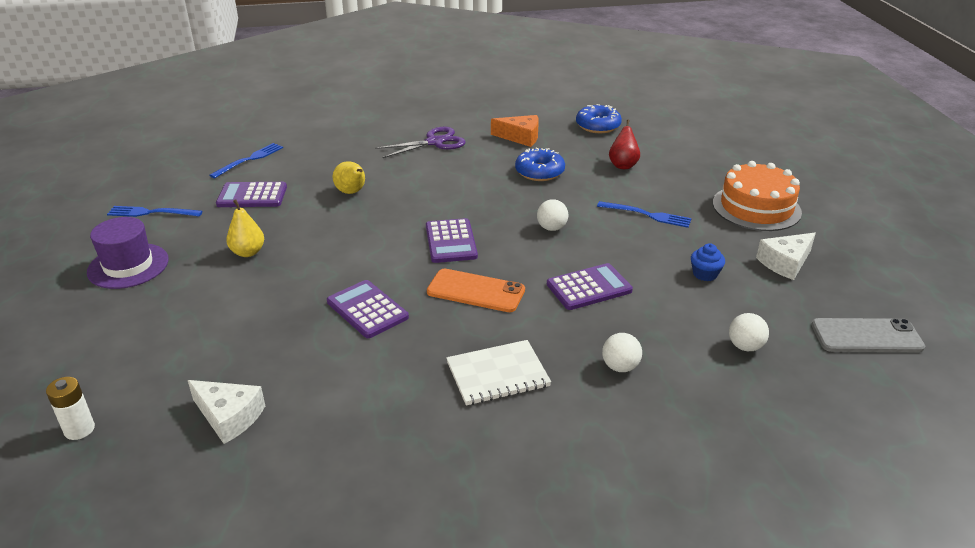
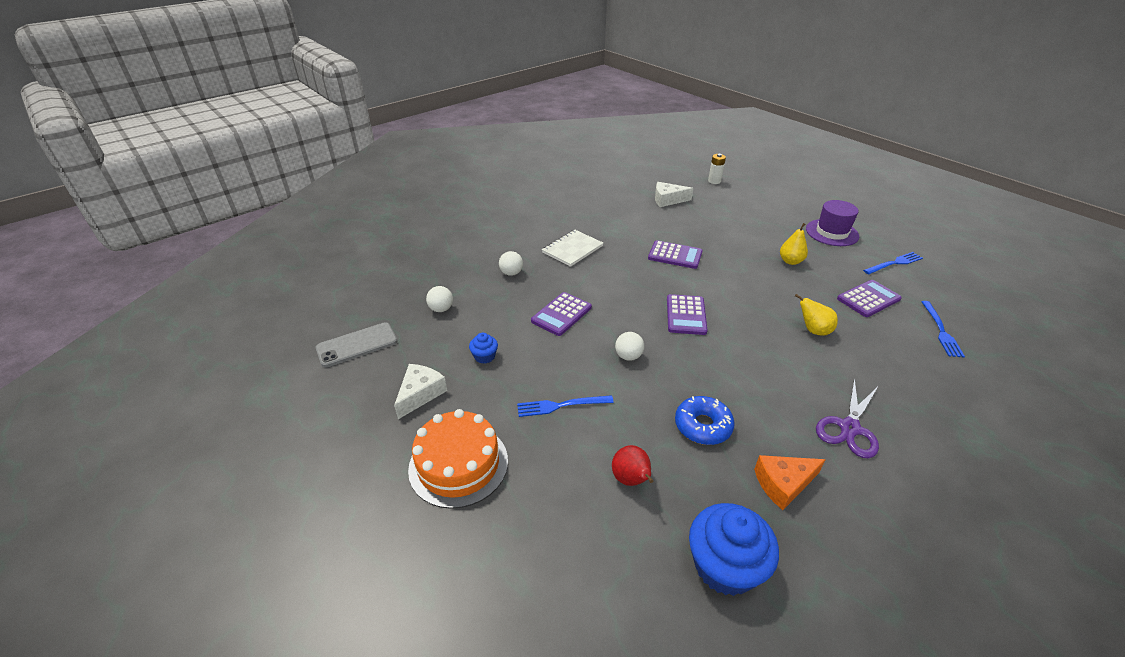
camera: 150 degrees right, 5 degrees up
purple calculator [426,218,478,263] -> purple calculator turned 135 degrees counterclockwise [667,294,708,335]
orange phone [427,269,525,312] -> none
blue donut [576,104,622,133] -> blue cupcake [689,503,779,596]

